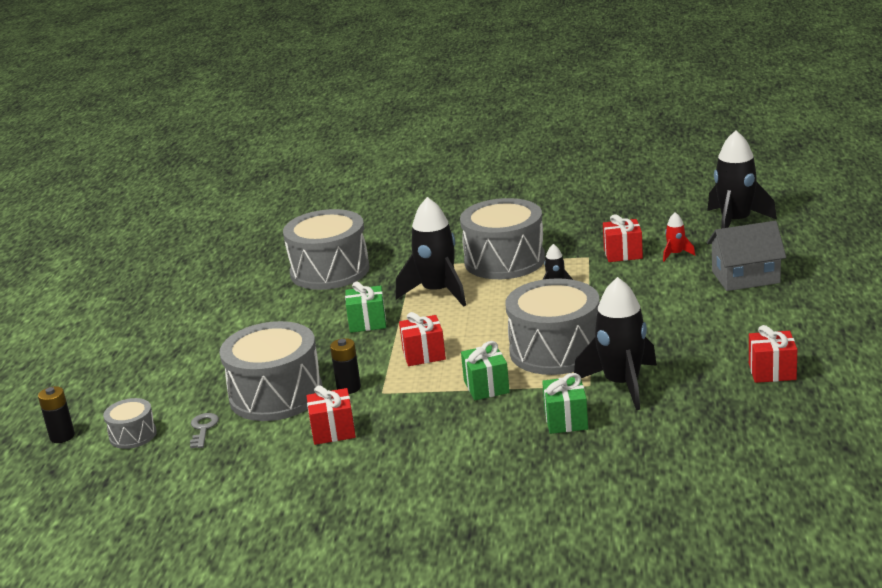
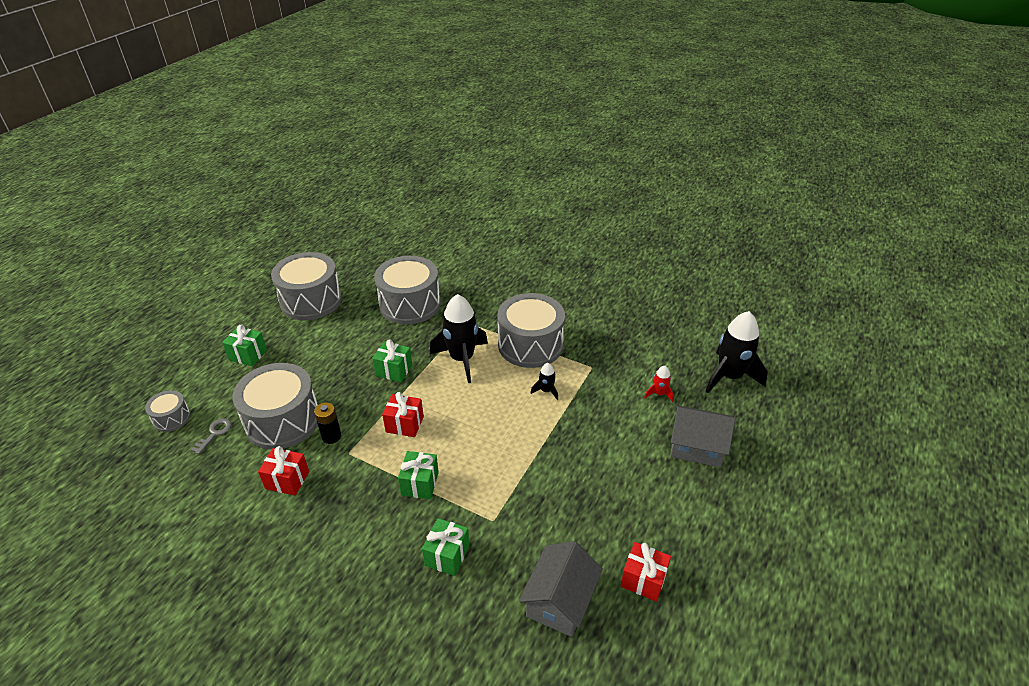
camera: 20 degrees right, 15 degrees up
black battery [38,386,75,443] -> none
grey drum [506,278,600,375] -> grey drum moved to [271,252,342,320]
black rocket [574,277,657,410] -> none
red gift [603,214,643,262] -> none
none -> green gift [222,324,267,366]
none -> grey house [519,541,603,637]

